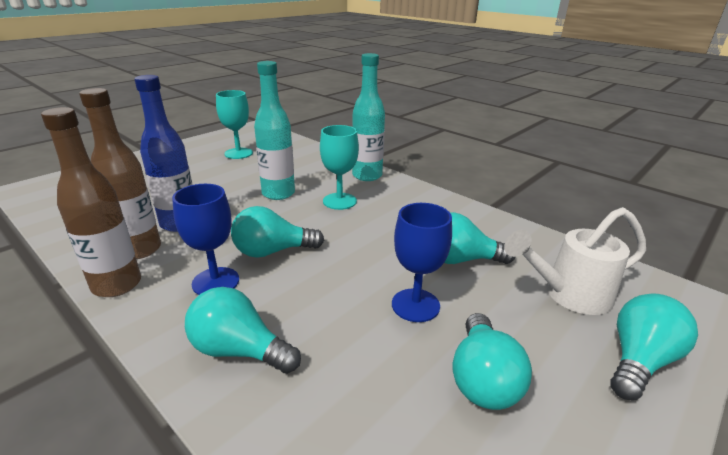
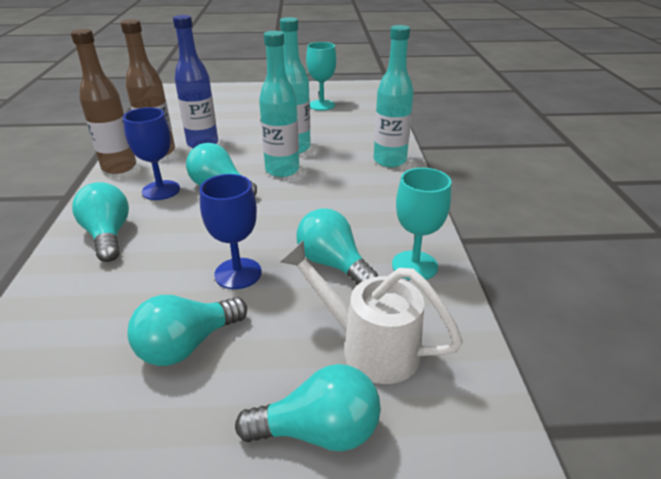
camera: 45 degrees right, 5 degrees up
turquoise goblet [320,125,359,210] -> turquoise goblet moved to [392,168,452,280]
none -> turquoise bottle [259,31,299,177]

